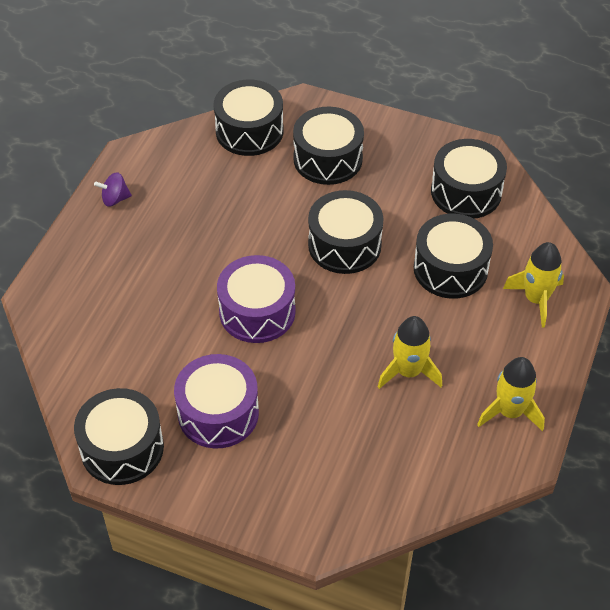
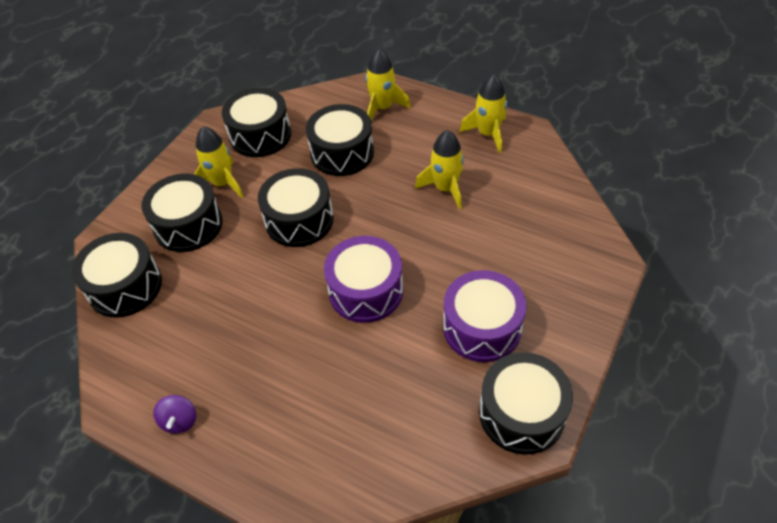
camera: 80 degrees left, 0 degrees up
none -> yellow rocket [194,126,243,198]

